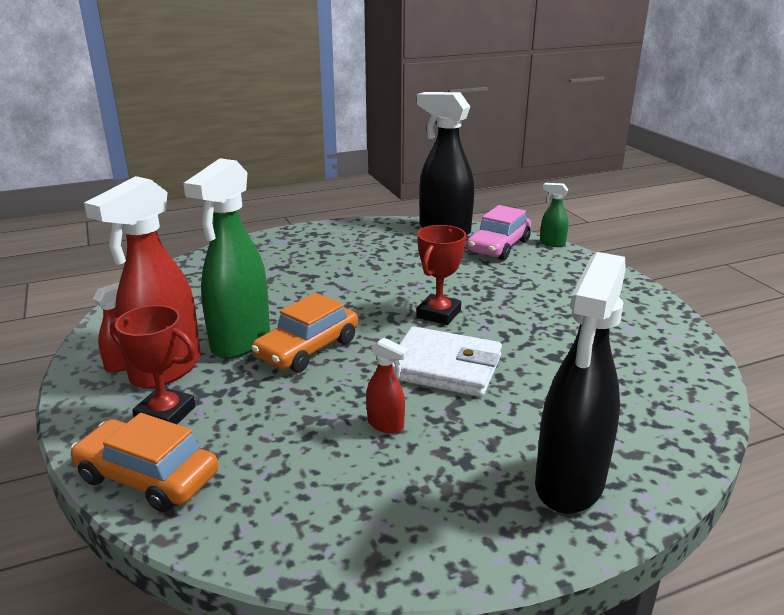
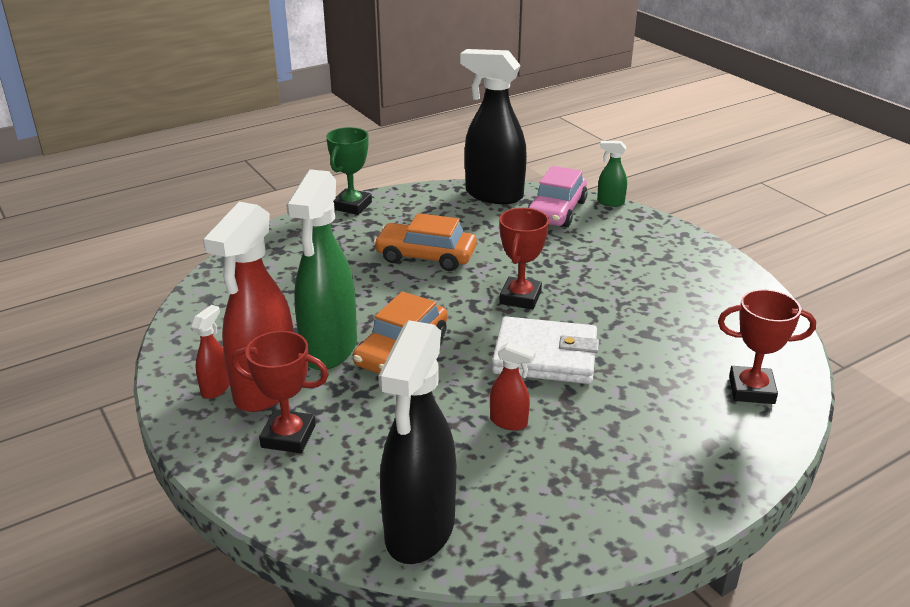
camera: 10 degrees left, 5 degrees up
orange car [70,413,218,512] -> orange car moved to [374,213,477,271]
black spray bottle [535,252,626,514] -> black spray bottle moved to [379,320,456,564]
none -> green trophy [326,127,372,215]
none -> red trophy [718,289,816,404]

